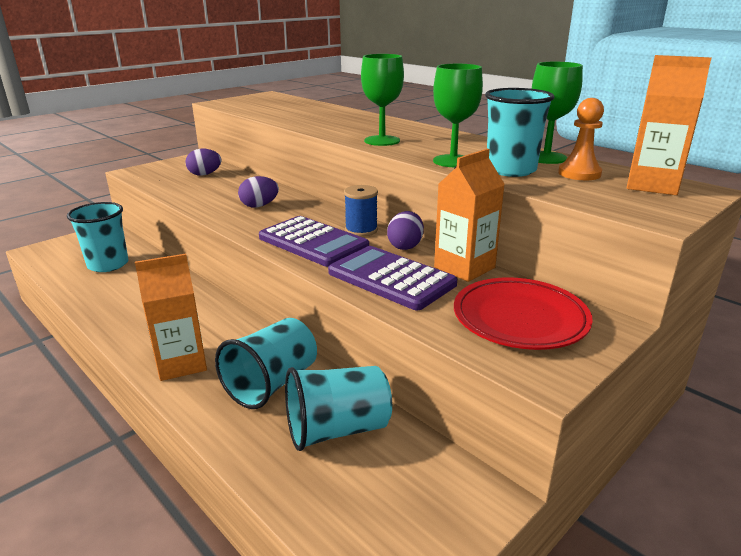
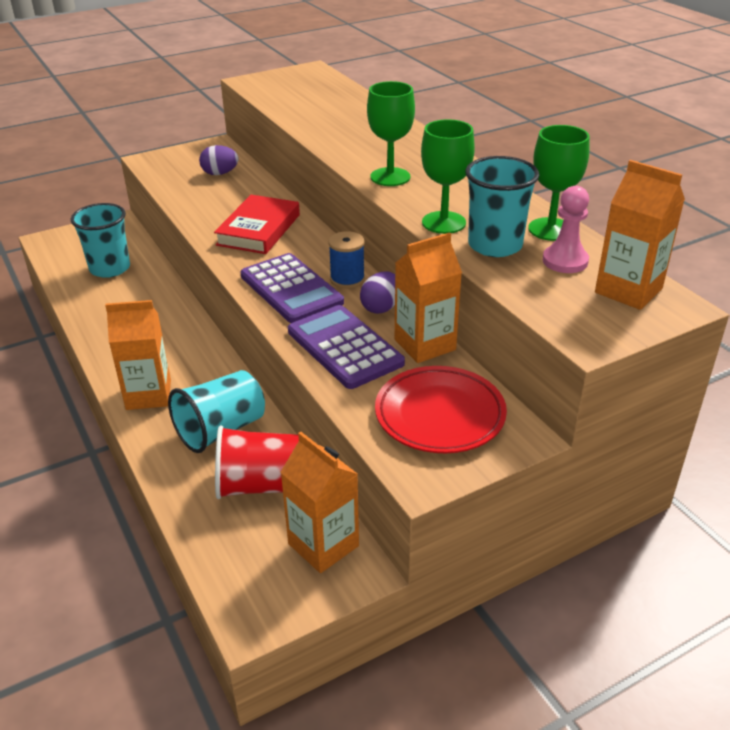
camera: 15 degrees right, 10 degrees up
purple egg [238,176,279,208] -> red book [214,195,300,254]
turquoise cup [285,366,392,451] -> red cup [215,425,299,499]
orange pawn [558,98,604,180] -> pink pawn [543,186,589,273]
none -> orange carton [281,432,359,573]

